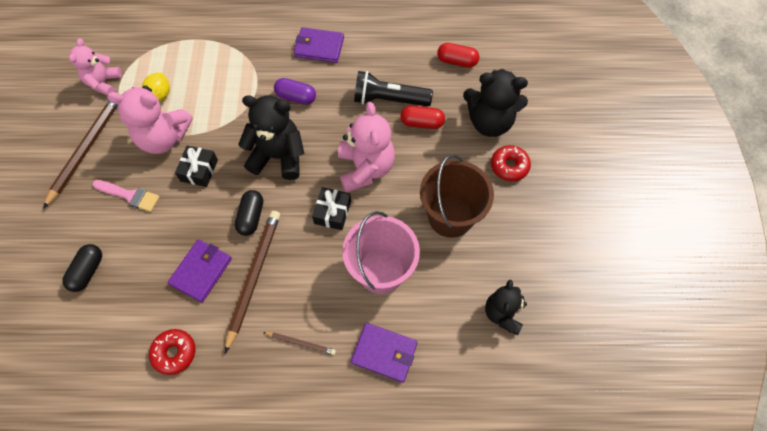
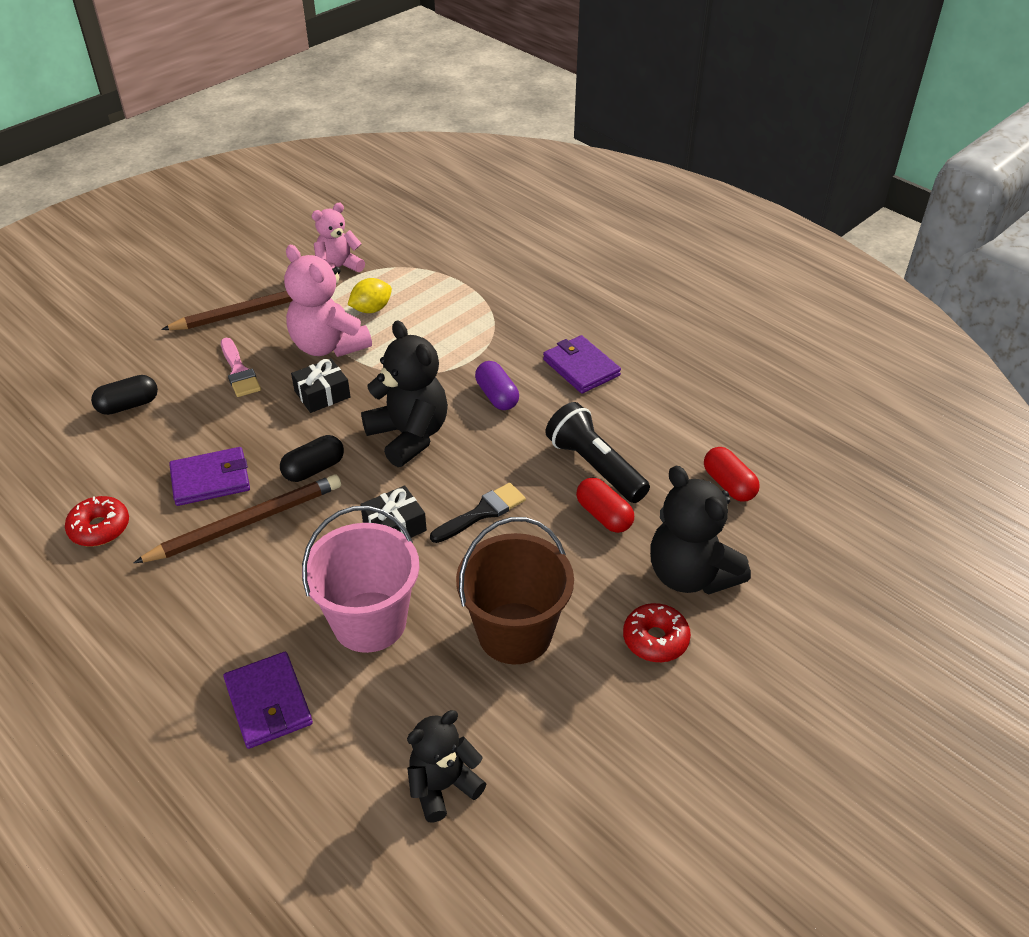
camera: 45 degrees right, 20 degrees down
brown pencil [263,332,336,355] -> none
pink teddy bear [338,102,395,193] -> black brush [430,483,526,543]

